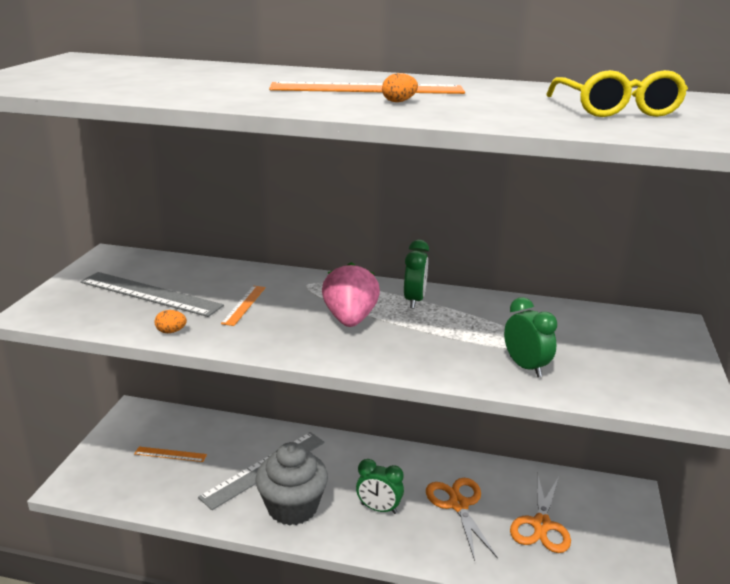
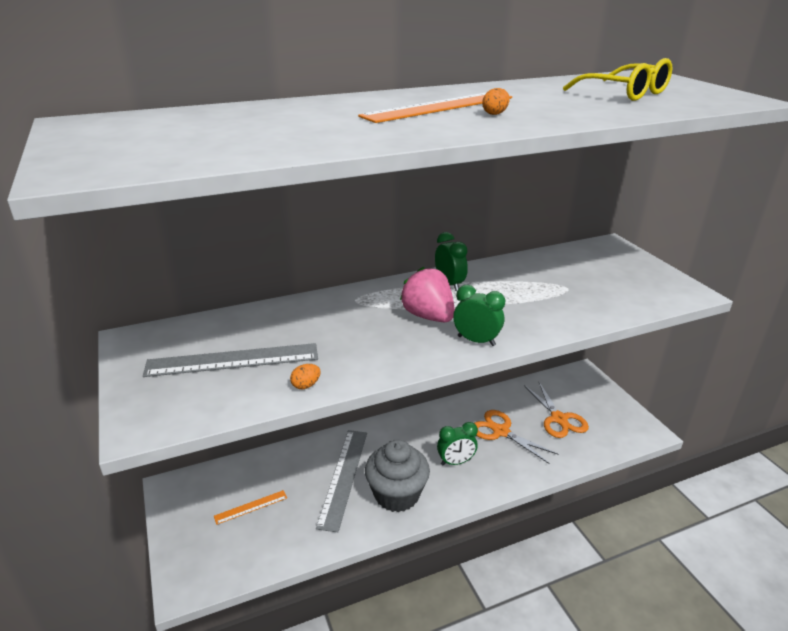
camera: 35 degrees left, 5 degrees up
orange ruler [221,286,266,326] -> none
green clock [504,297,557,377] -> green clock moved to [453,285,505,346]

